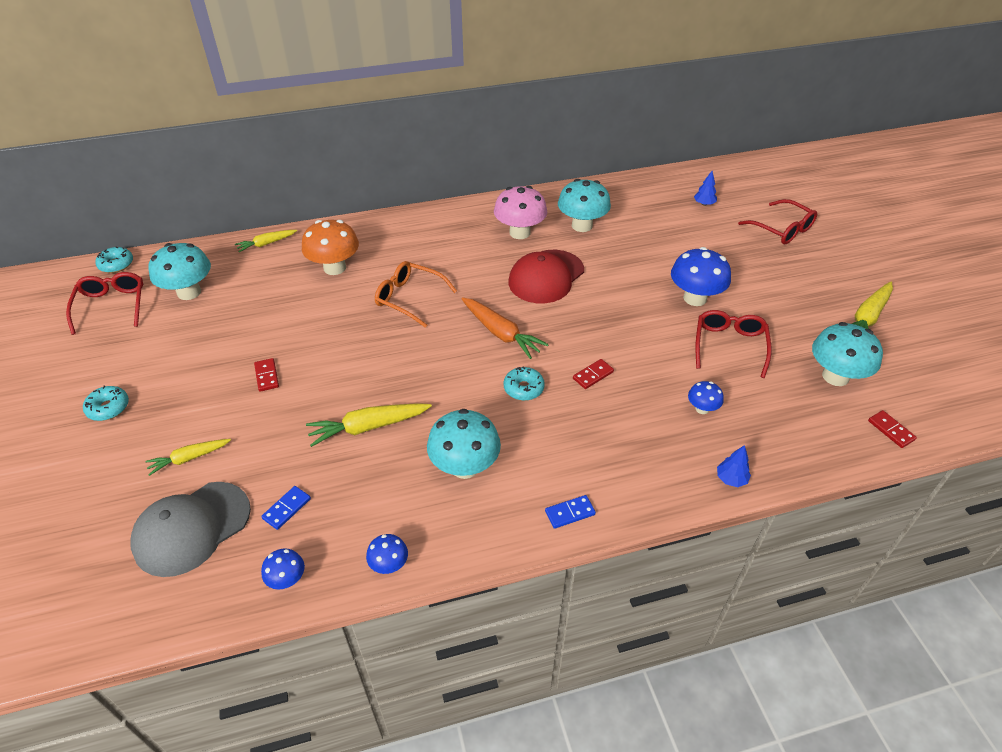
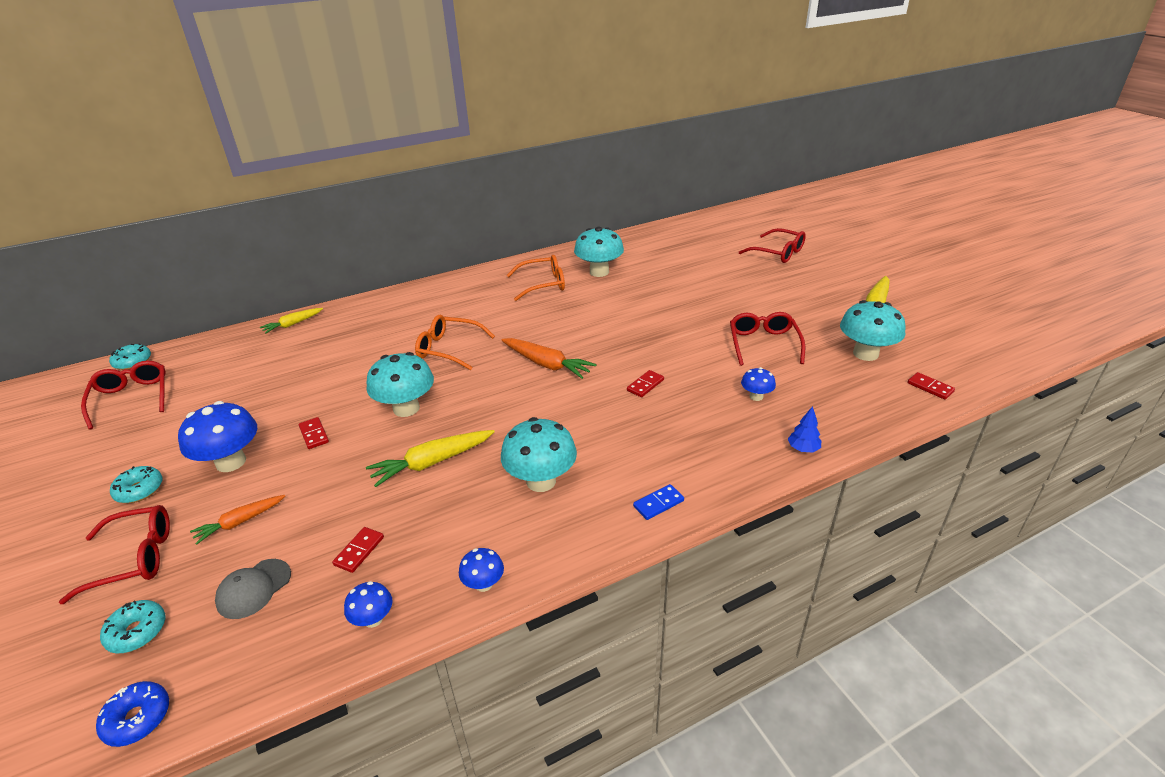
camera: 10 degrees left, 10 degrees down
grey cap [130,482,251,577] -> grey cap [215,559,291,619], size x0.56
yellow carrot [145,439,231,476] -> orange carrot [190,495,285,545]
turquoise mushroom [148,243,211,300] -> turquoise mushroom moved to [367,352,434,417]
blue domino [261,486,311,530] -> red domino [332,527,384,573]
orange mushroom [302,220,359,275] -> none
pink mushroom [494,186,547,239] -> orange glasses [506,255,565,301]
turquoise donut [504,367,545,401] -> turquoise donut moved to [100,600,165,653]
red cap [509,250,584,303] -> none
blue mushroom [671,247,731,306] -> blue mushroom moved to [178,401,257,472]
blue tree [694,171,717,206] -> none
none -> red glasses [59,505,170,604]
none -> blue donut [96,681,169,747]

